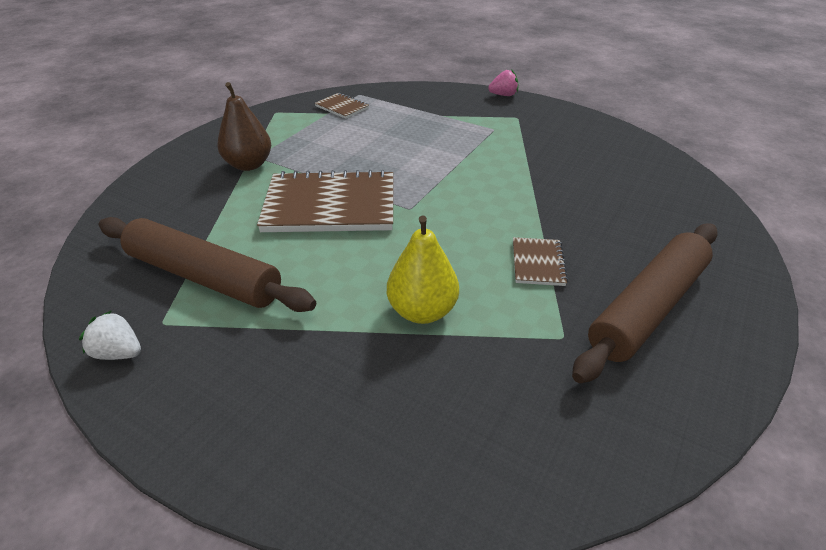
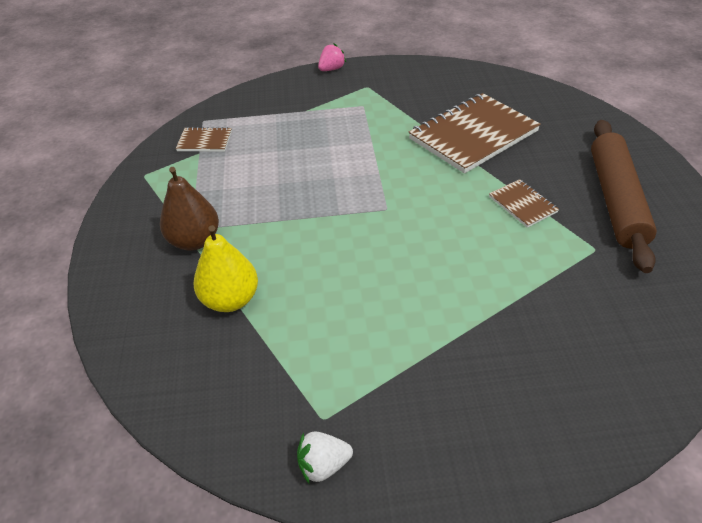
camera: 35 degrees left, 5 degrees up
brown rolling pin [99,217,316,312] -> none
brown notebook [257,170,393,232] -> brown notebook moved to [409,93,541,174]
yellow pear [387,215,459,324] -> yellow pear moved to [193,225,258,312]

